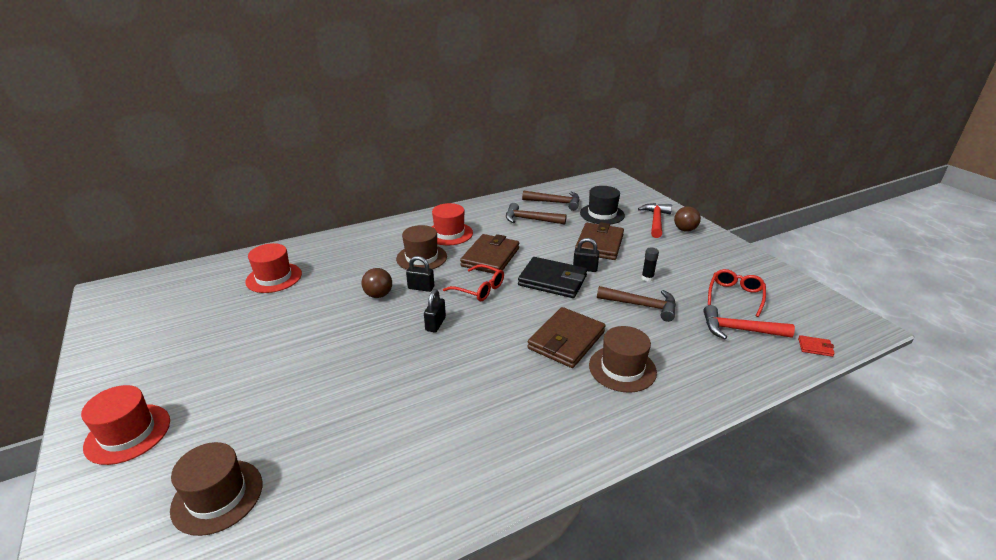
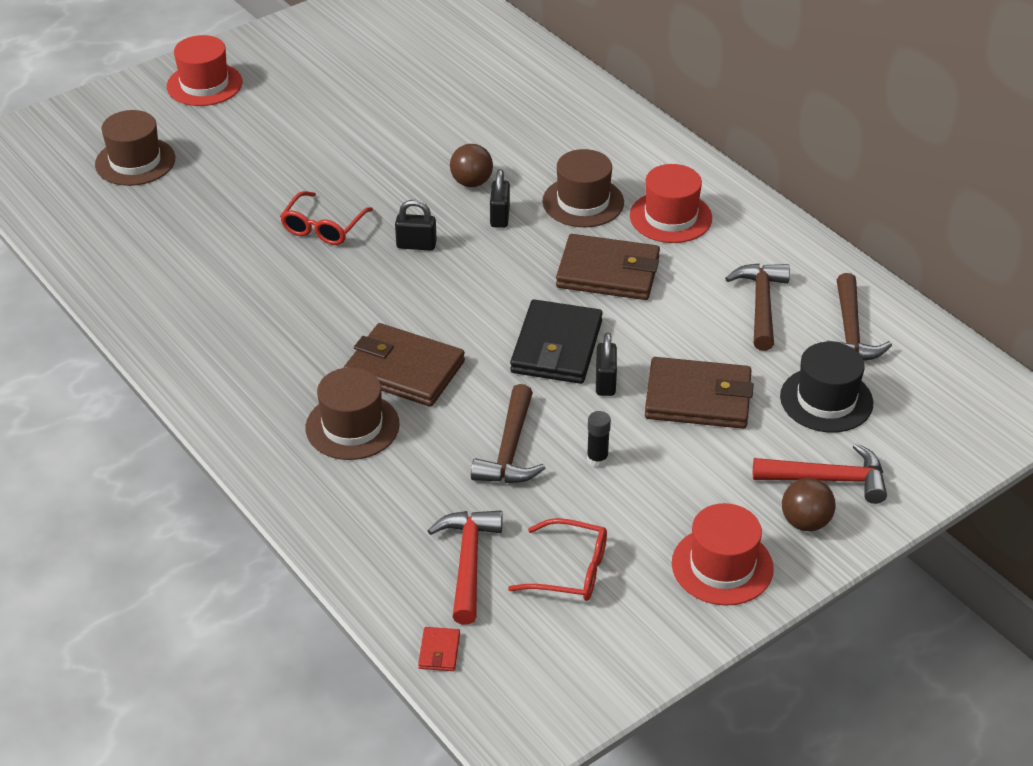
camera: 80 degrees right, 10 degrees up
red hat [245,243,302,293] -> red hat moved to [672,503,774,606]
red glasses [443,264,504,301] -> red glasses moved to [280,191,373,245]

